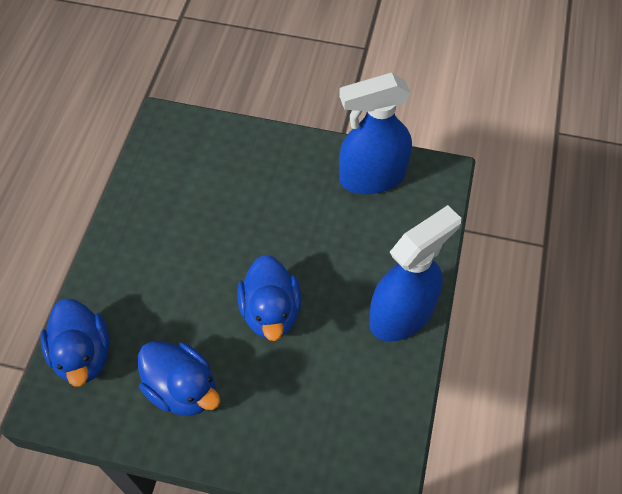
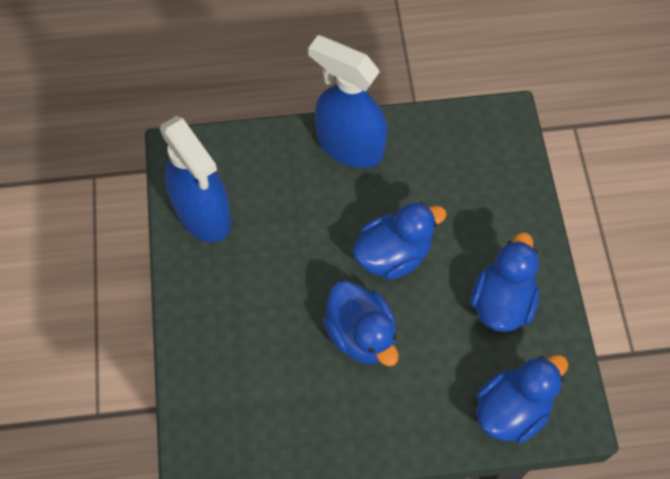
camera: 110 degrees left, 5 degrees up
none -> blue duck [323,281,399,366]

